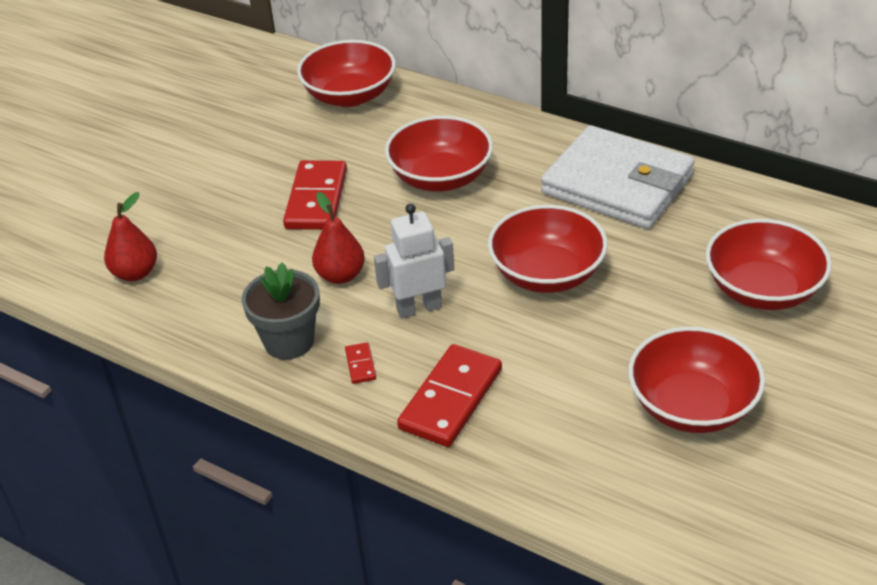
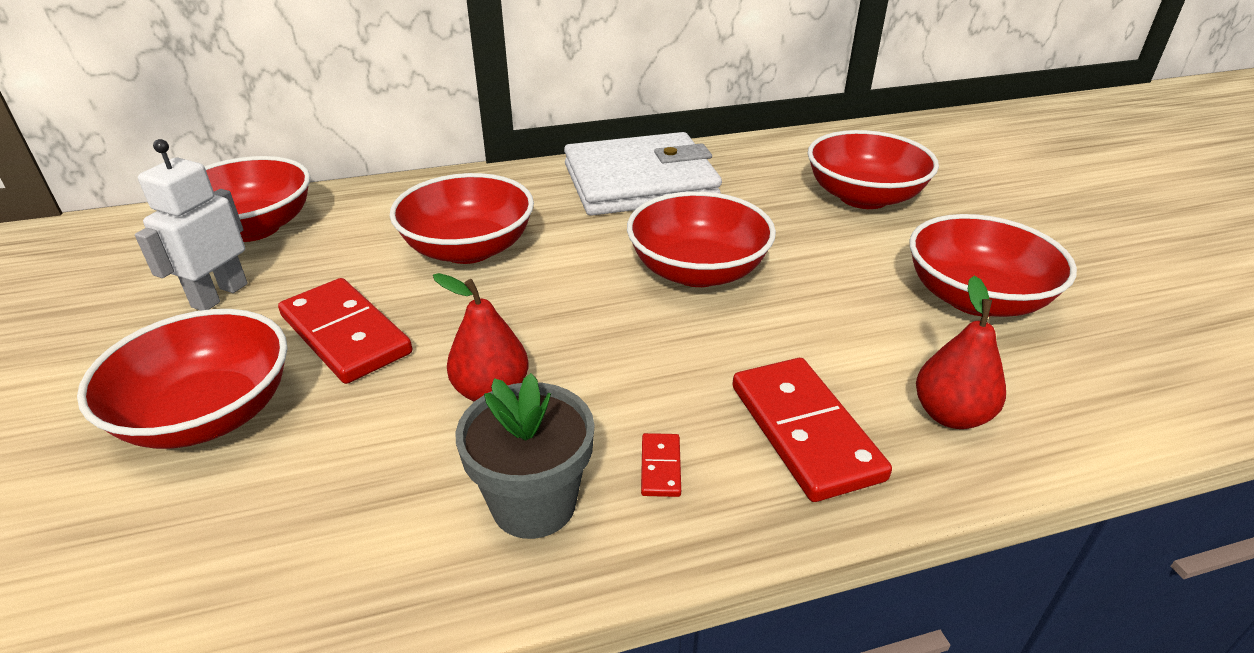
camera: 50 degrees left, 5 degrees down
red pear [104,192,157,281] -> red pear moved to [916,276,1006,429]
red domino [345,343,376,384] -> red domino turned 60 degrees clockwise [641,433,681,497]
white robot [374,204,454,318] -> white robot moved to [135,139,248,311]
none -> red bowl [77,309,287,449]

